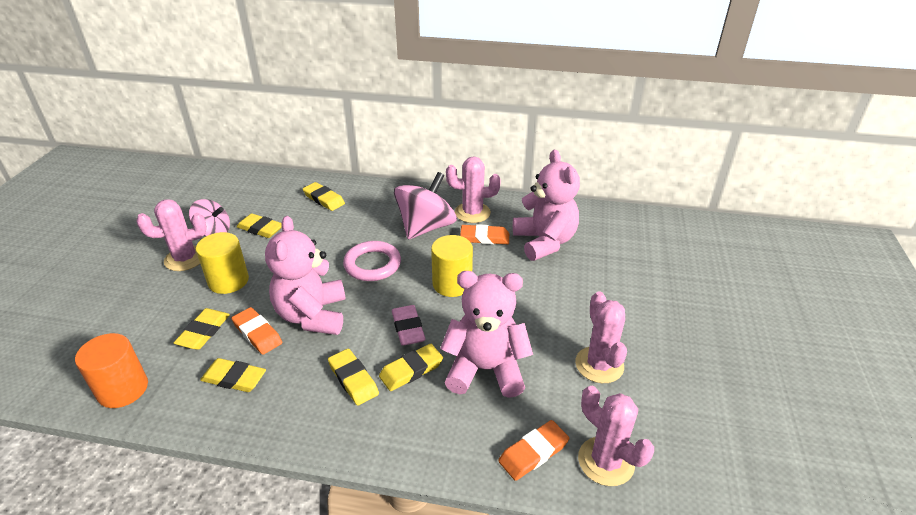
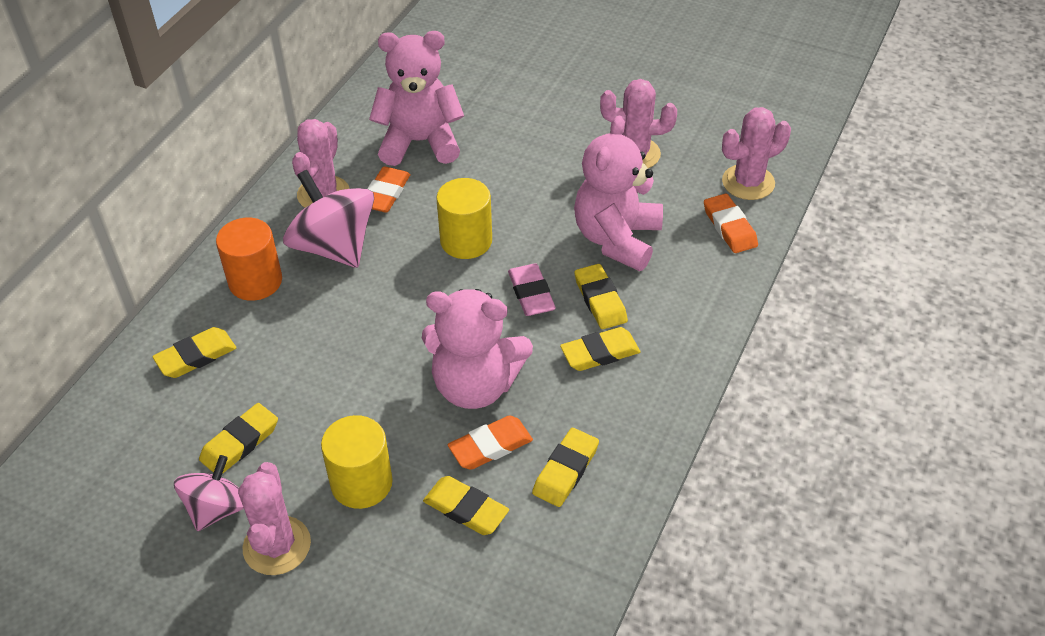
camera: 75 degrees left, 10 degrees up
orange cylinder [75,333,148,408] -> orange cylinder moved to [216,218,282,301]
pink ring [343,241,401,281] -> none
pink eraser [392,305,426,346] -> pink eraser turned 75 degrees clockwise [508,263,556,316]

